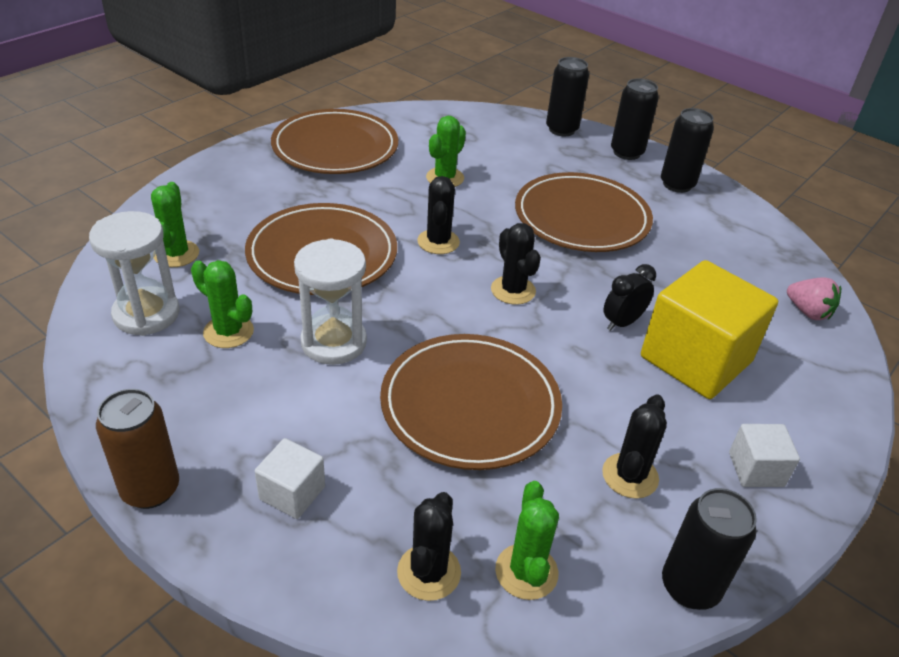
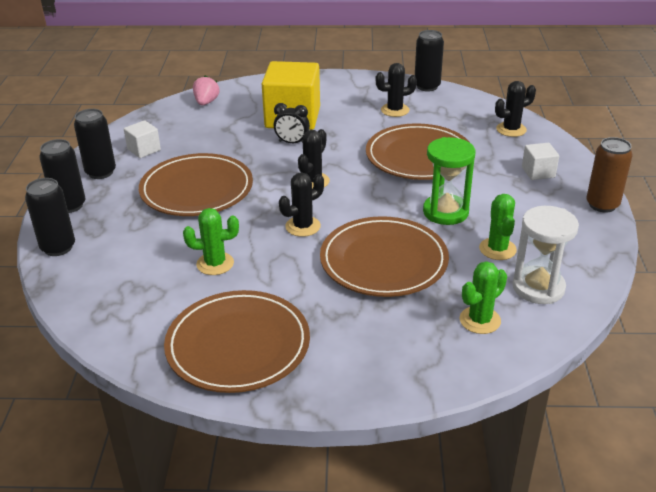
camera: 125 degrees left, 5 degrees down
white hourglass [294,239,367,365] -> green hourglass [423,137,476,225]
green cactus [495,481,559,600] -> none
white cube [729,424,800,487] -> white cube moved to [124,120,161,158]

